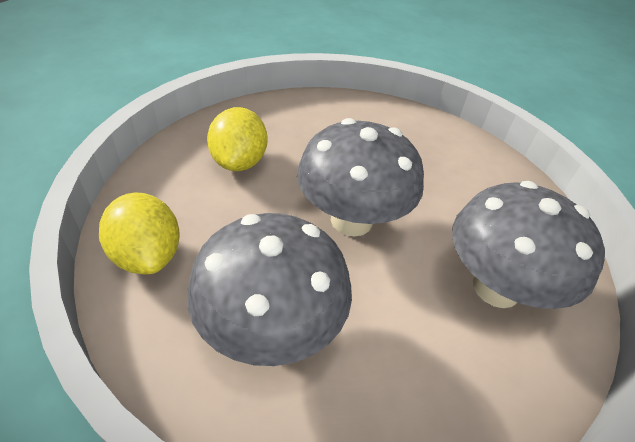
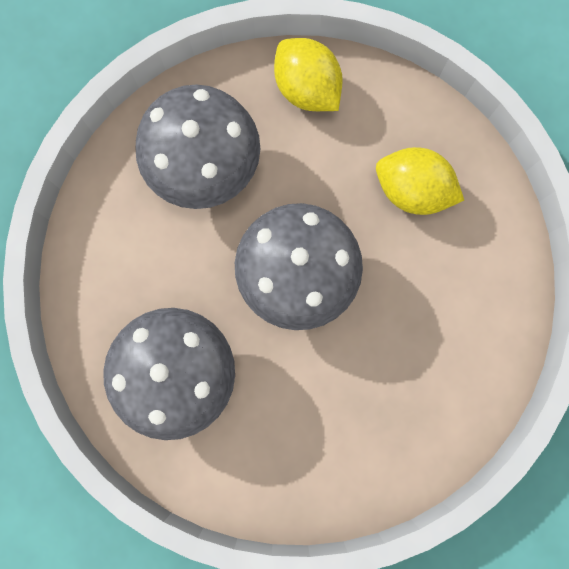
camera: 115 degrees right, 35 degrees up
yellow lemon [99,192,180,274] -> yellow lemon turned 60 degrees clockwise [274,38,343,111]

